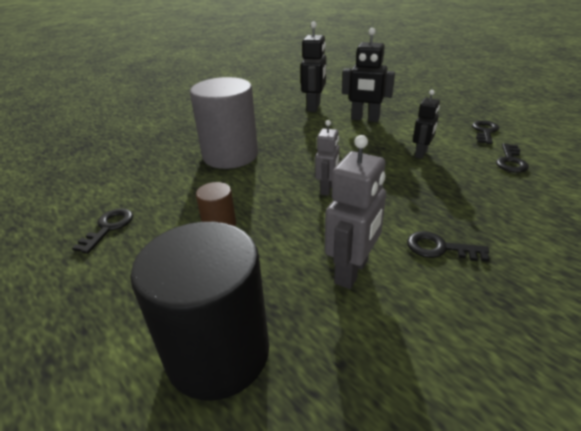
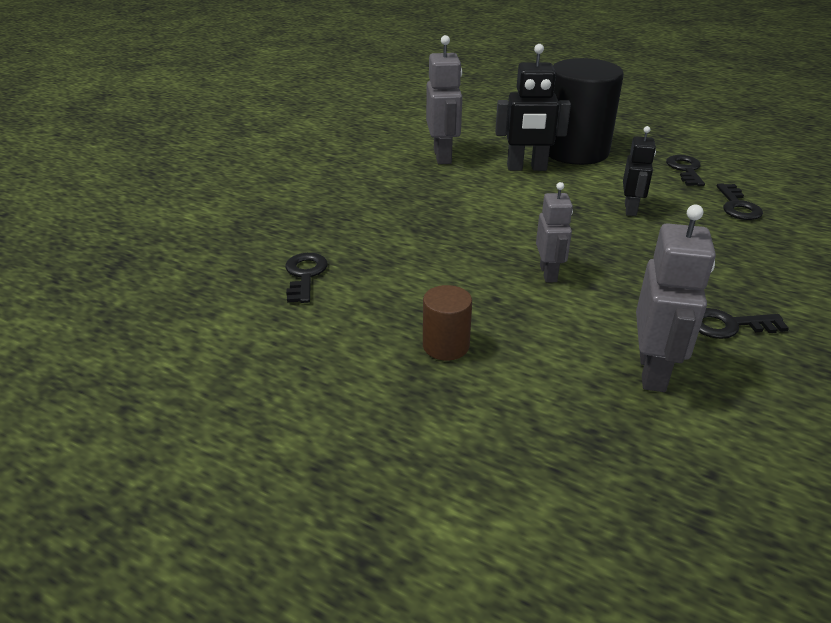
camera: 20 degrees left, 0 degrees up
black key [72,209,133,254] -> black key moved to [285,253,328,303]
black cylinder [130,222,269,401] -> black cylinder moved to [549,58,624,165]
grey cylinder [190,77,258,169] -> none
black robot [301,22,326,112] -> grey robot [426,35,462,164]

